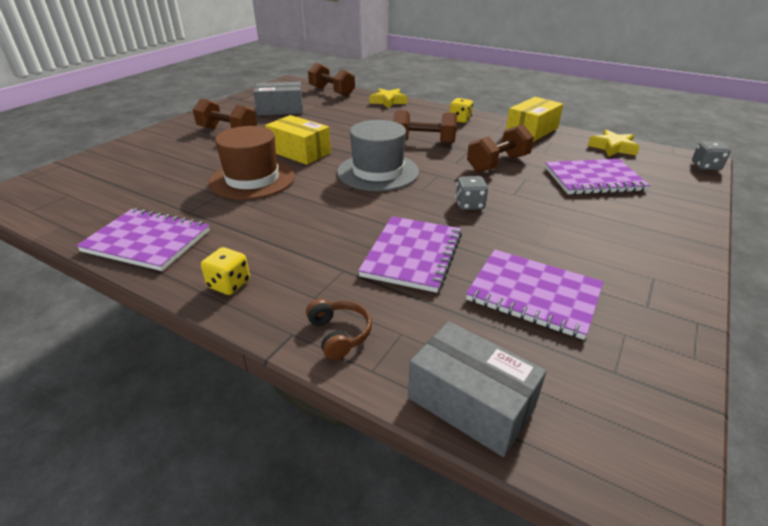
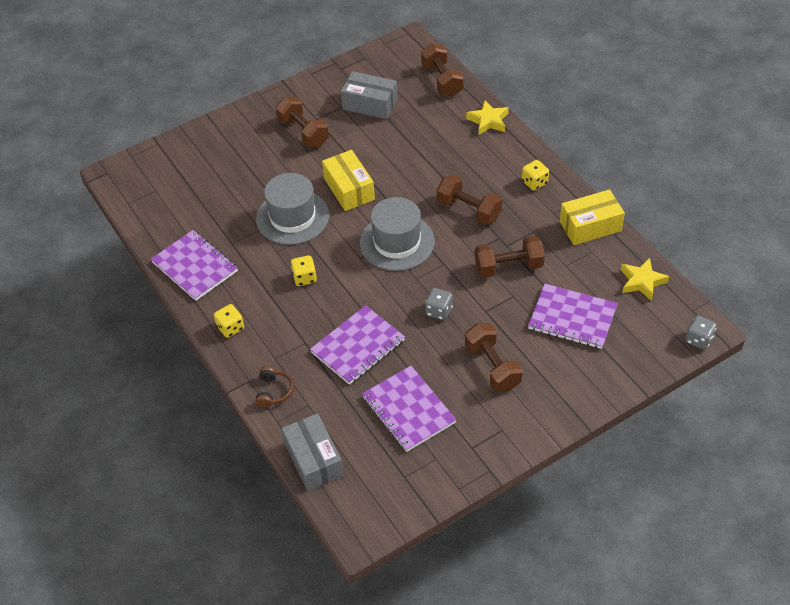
camera: 30 degrees right, 15 degrees up
brown hat [209,126,295,200] -> grey hat [256,173,329,245]
none -> yellow dice [290,255,317,286]
none -> brown dumbbell [465,323,523,392]

